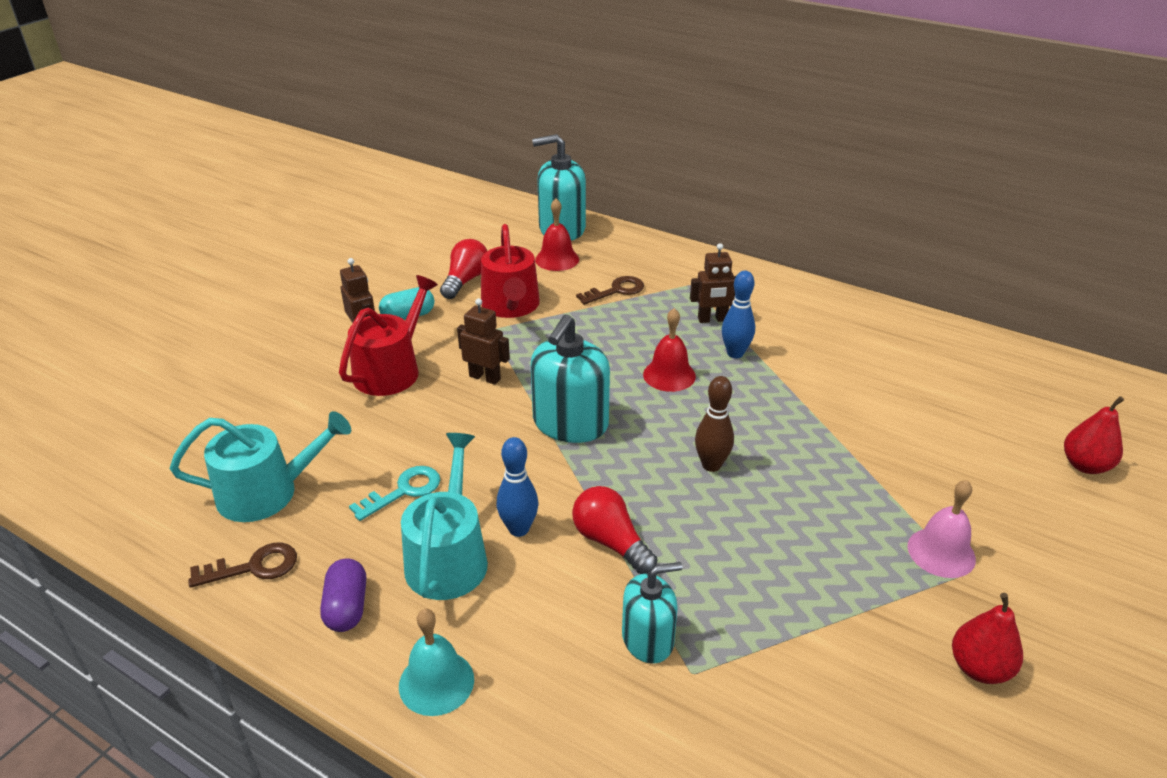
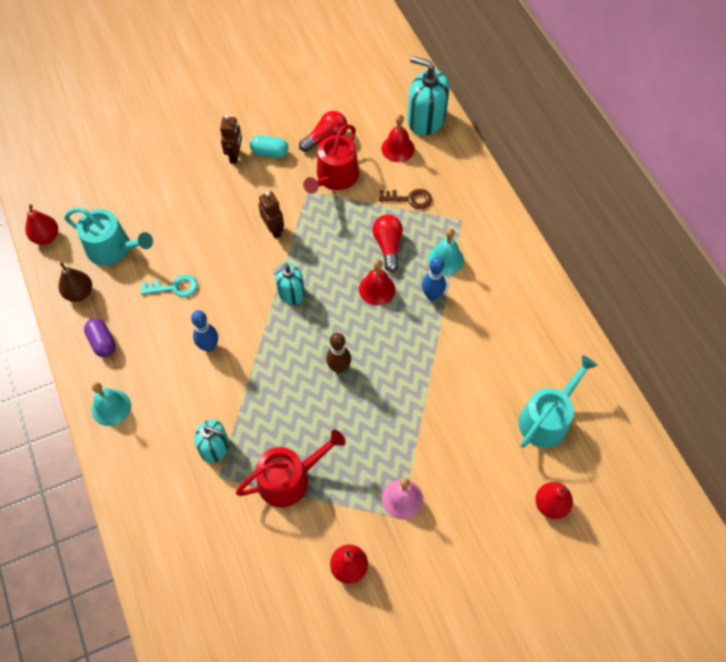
camera: 35 degrees right, 25 degrees up
brown key [188,543,297,588] -> brown pear [58,262,92,302]
purple capsule [320,558,366,632] -> purple capsule turned 60 degrees counterclockwise [84,319,116,357]
red watering can [339,275,438,396] -> red watering can moved to [236,429,346,507]
turquoise watering can [401,433,488,600] -> turquoise watering can moved to [518,355,598,448]
turquoise soap dispenser [531,314,610,443] -> turquoise soap dispenser [273,263,305,305], size x0.63
red light bulb [572,486,658,574] -> red light bulb moved to [372,215,403,272]
brown robot [690,243,736,323] -> turquoise bell [428,228,464,275]
none -> red pear [25,204,58,245]

